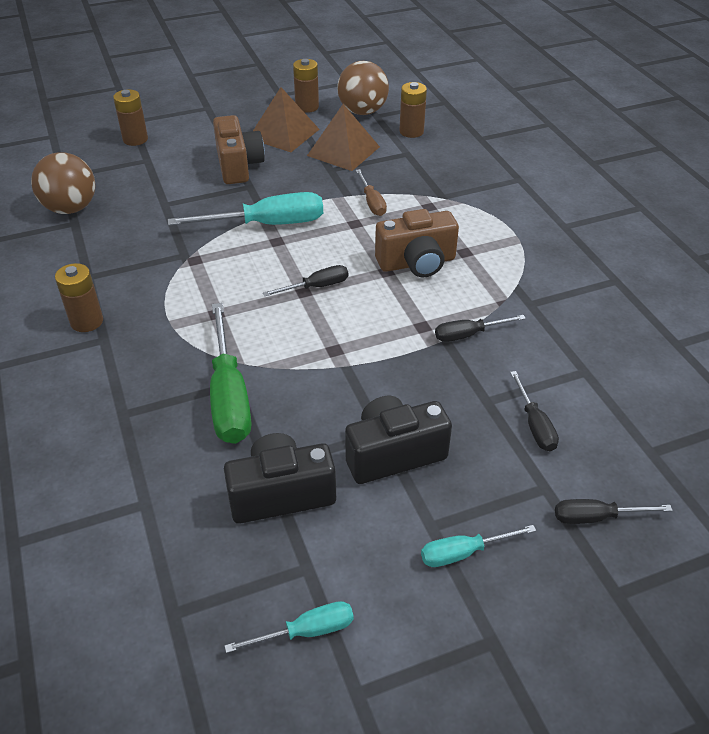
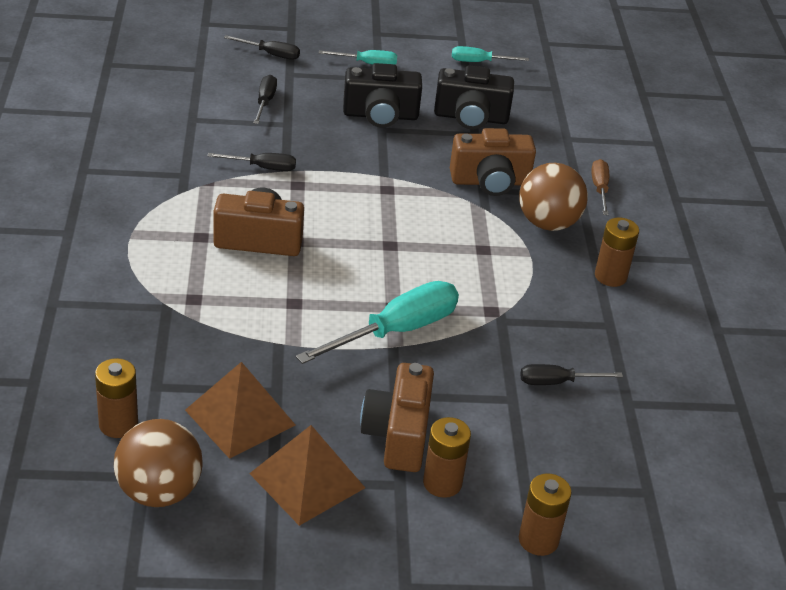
camera: 165 degrees left, 5 degrees down
brown ball [31,152,95,214] -> brown ball moved to [519,163,588,231]
turquoise screwdriver [168,192,323,226] -> turquoise screwdriver turned 135 degrees clockwise [296,281,459,364]
green screwdriver [210,303,252,444] -> brown camera [450,128,536,196]
black screwdriver [263,265,348,296] -> black screwdriver moved to [520,364,623,385]
brown battery [293,59,319,113] -> brown battery moved to [423,417,471,498]
brown screwdriver [356,169,387,216] -> brown screwdriver moved to [591,159,609,215]

